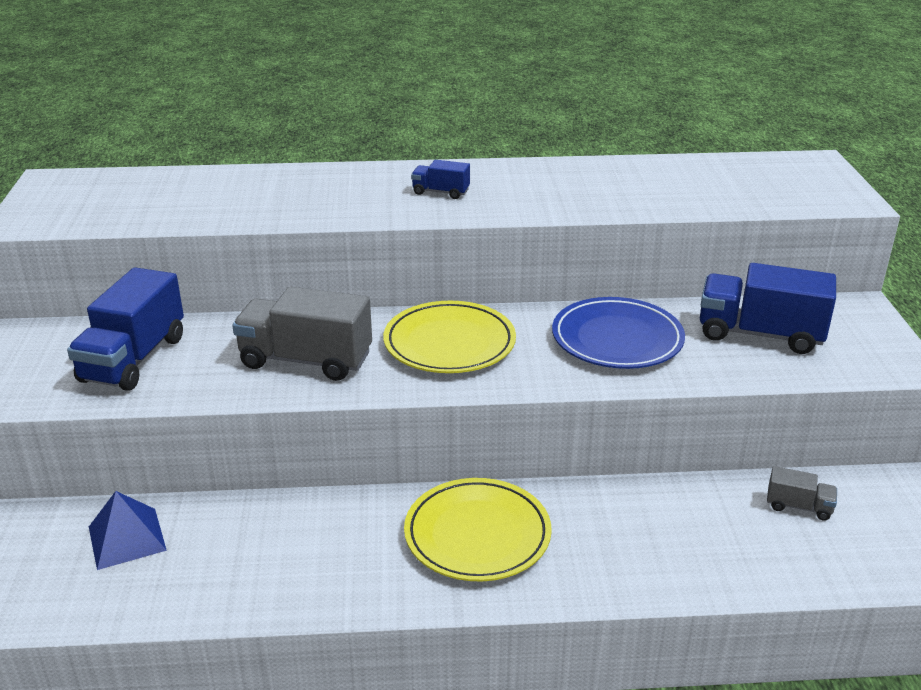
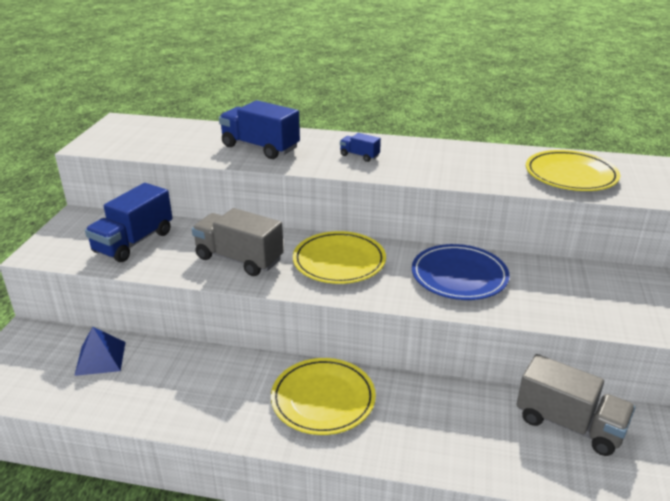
camera: 15 degrees right, 0 degrees up
blue truck [700,263,836,354] -> blue truck moved to [219,100,300,159]
grey truck [767,466,837,521] -> grey truck [517,354,635,456], size x2.07
none -> yellow plate [526,150,620,191]

